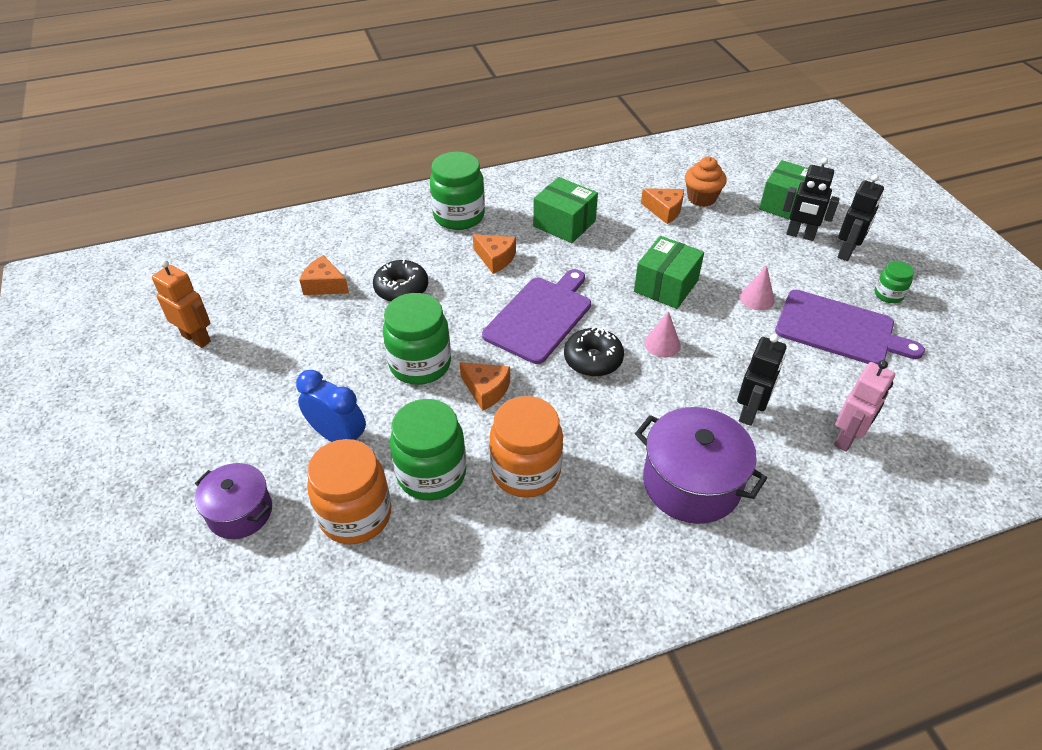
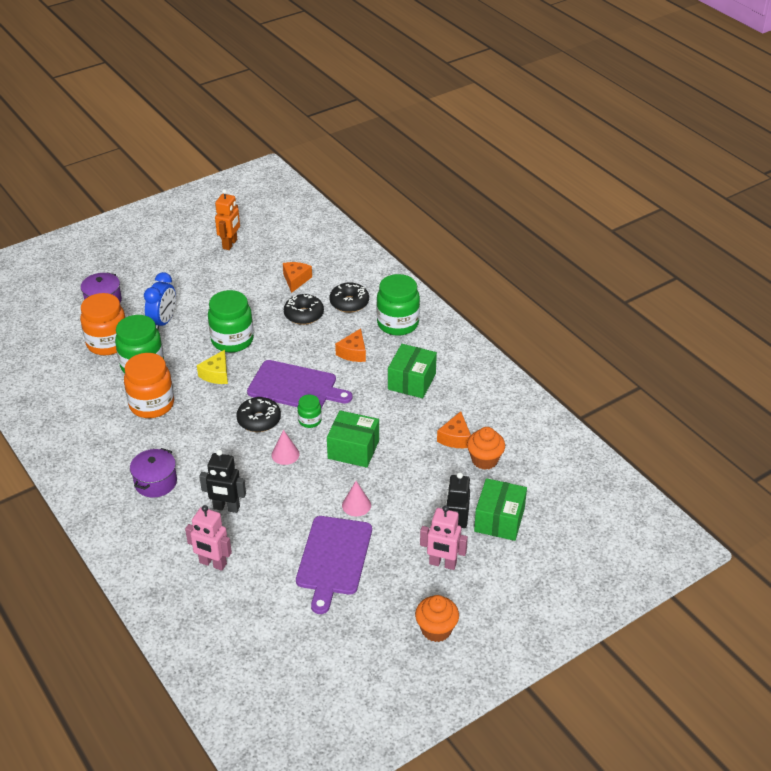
camera: 75 degrees right, 5 degrees down
orange cheese [460,362,510,411] -> yellow cheese [197,350,228,384]
purple pot [635,407,767,524] -> purple pot [130,448,177,498], size x0.63
black robot [837,174,884,261] -> pink robot [420,505,468,570]
green jar [875,261,914,303] -> green jar moved to [298,395,322,428]
none -> black donut [330,283,369,313]
none -> orange cupcake [415,595,459,642]

